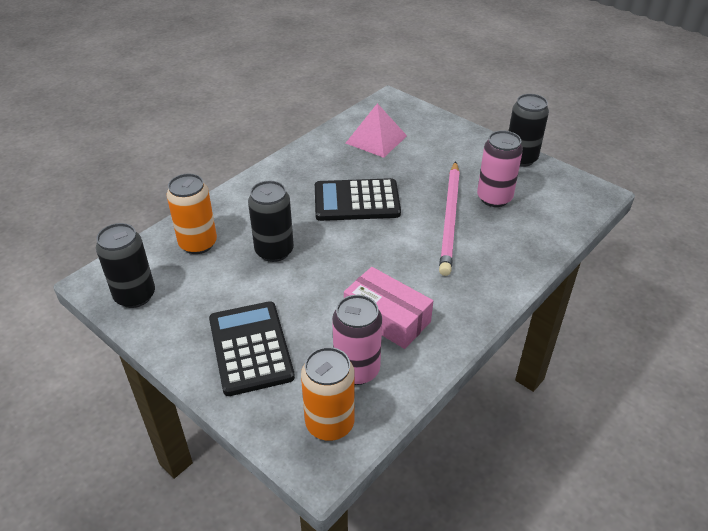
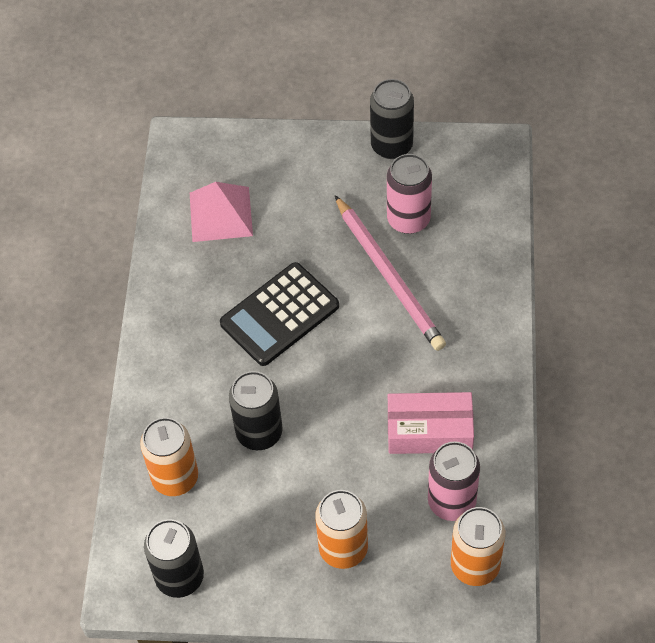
camera: 35 degrees left, 15 degrees up
black calculator [209,301,295,396] -> orange can [315,490,368,569]

